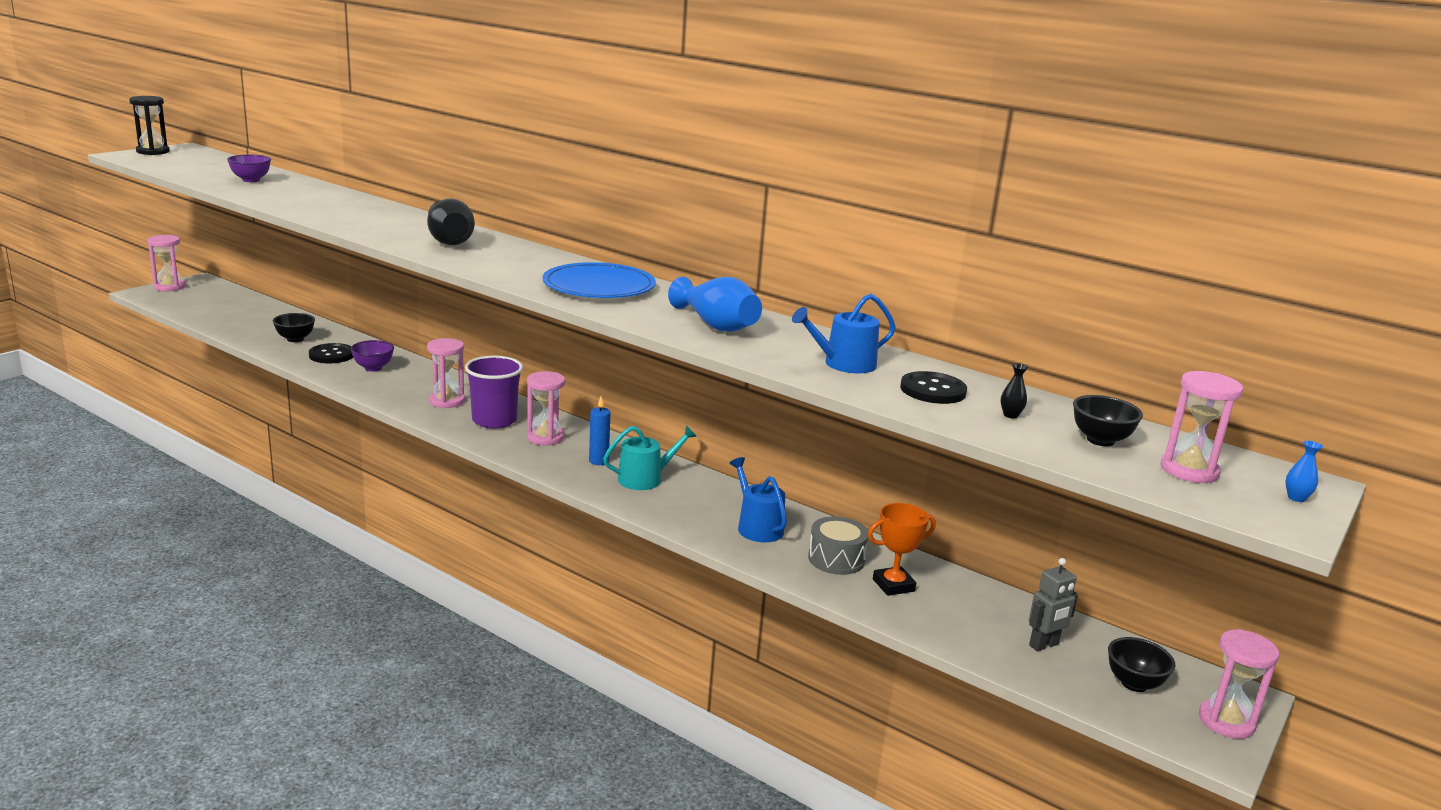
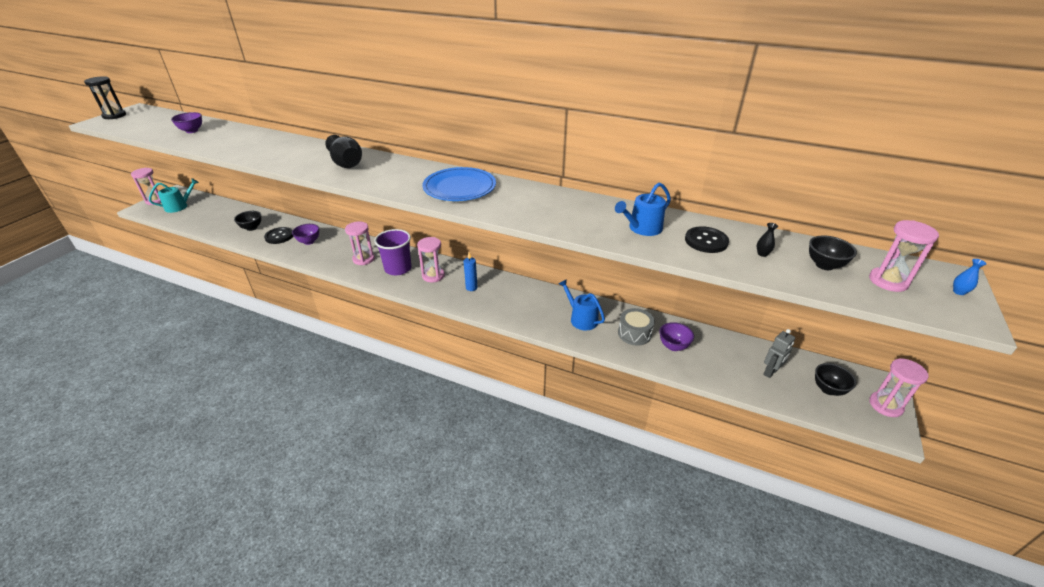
camera: 10 degrees left, 15 degrees up
turquoise watering can [603,425,697,490] -> turquoise watering can moved to [149,178,199,213]
blue vase [668,277,762,332] -> none
orange trophy [868,503,936,596] -> purple bowl [659,322,694,351]

